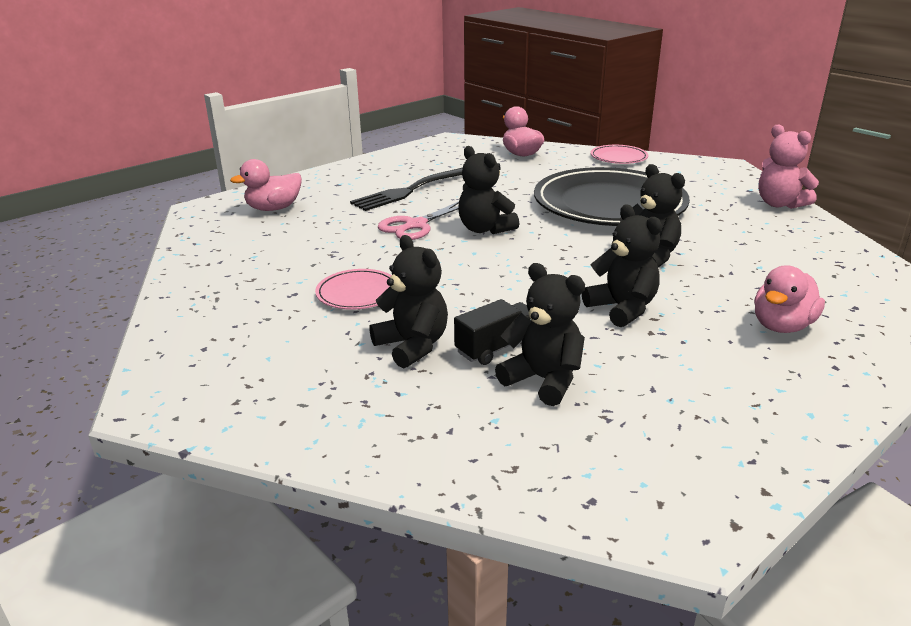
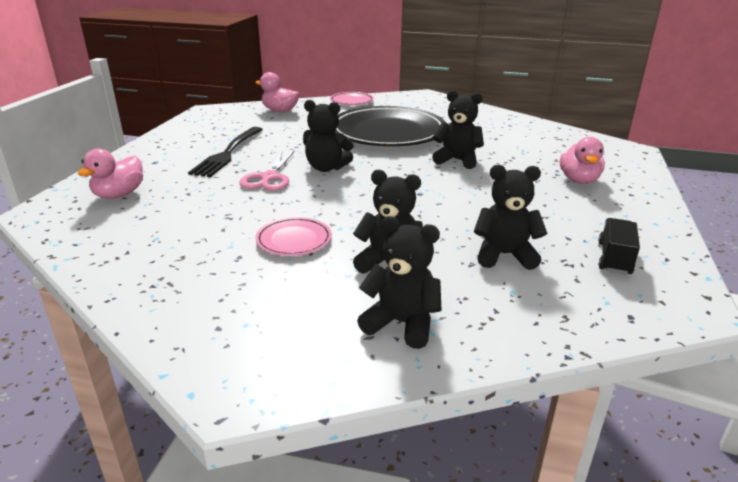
camera: 35 degrees left, 0 degrees up
black truck [454,299,531,365] -> black truck moved to [598,218,640,275]
black teddy bear [582,204,662,327] -> black teddy bear moved to [357,216,442,349]
pink teddy bear [758,124,819,209] -> none

